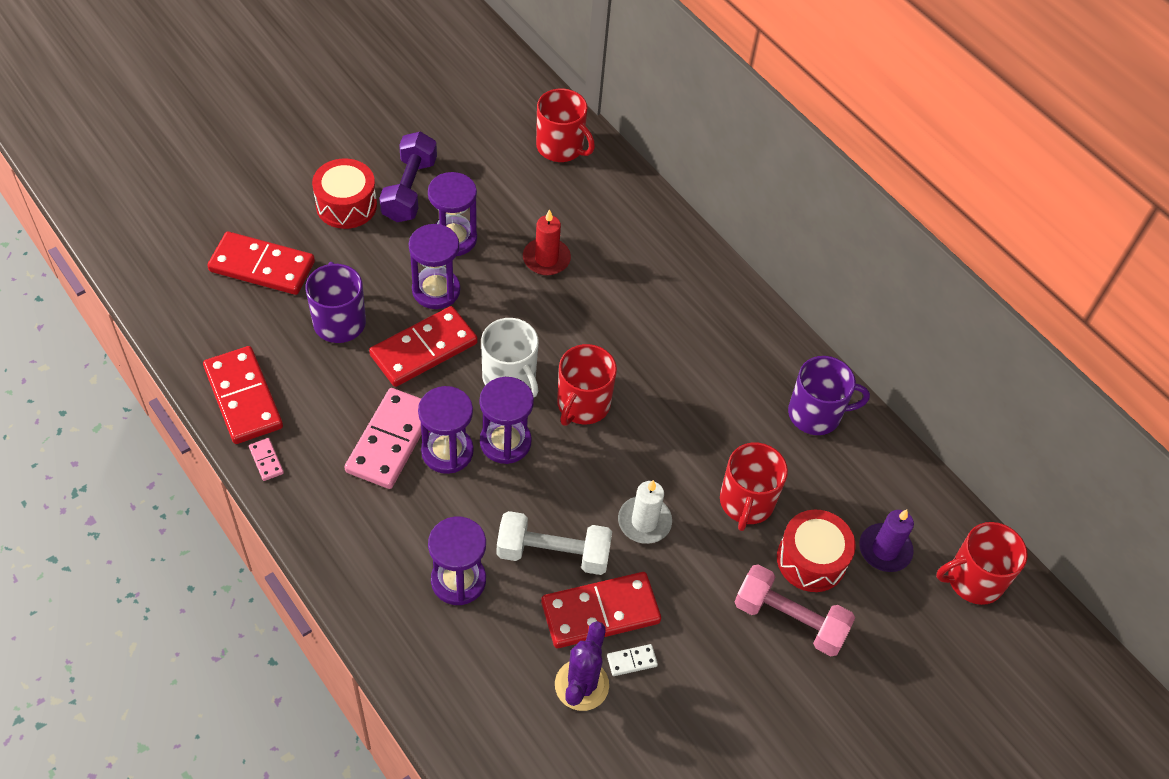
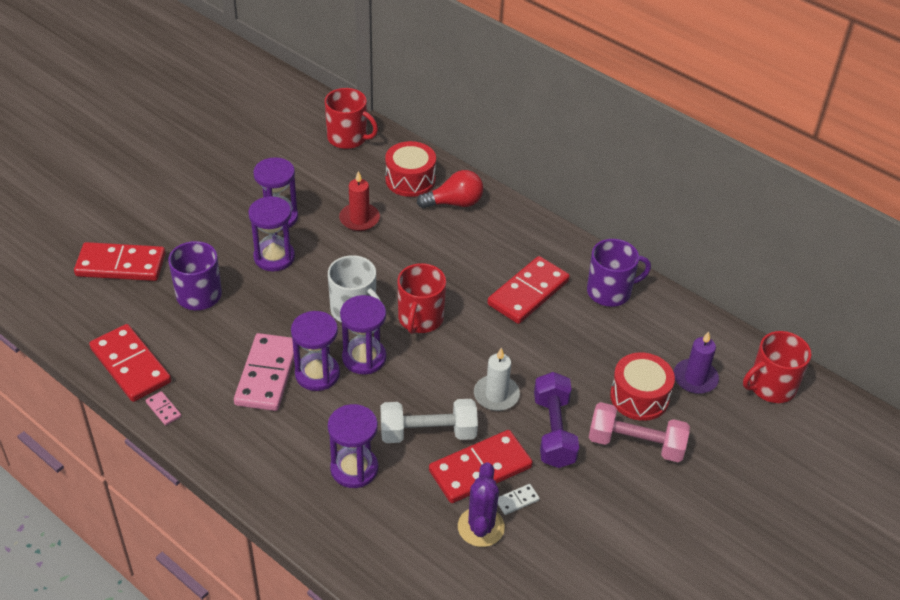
camera: 10 degrees left, 10 degrees down
red drum [312,158,377,229] -> red drum moved to [385,141,436,197]
red domino [369,306,478,387] -> red domino moved to [487,256,570,324]
purple dumbbell [379,131,437,222] -> purple dumbbell moved to [534,372,579,468]
red mug [720,442,788,531] -> none
none -> red light bulb [417,170,483,209]

